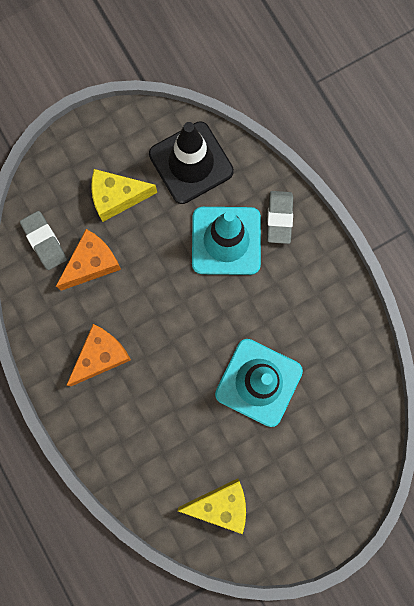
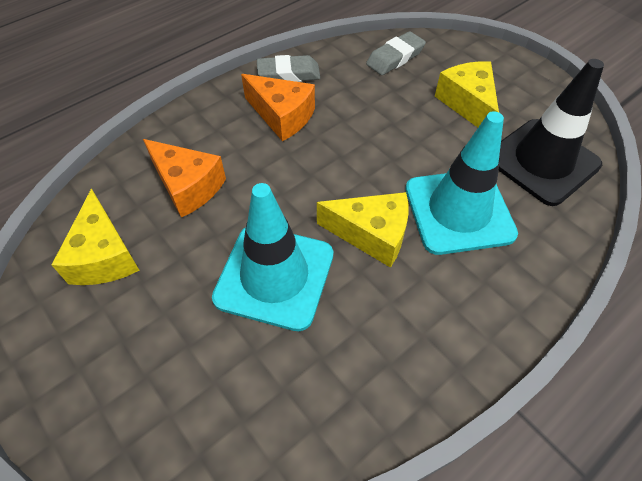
camera: 80 degrees right, 25 degrees down
orange cheese [56,229,121,291] -> orange cheese moved to [143,139,226,218]
grey eraser [267,191,293,244] -> grey eraser moved to [257,55,320,82]
none -> yellow cheese [317,192,408,268]

